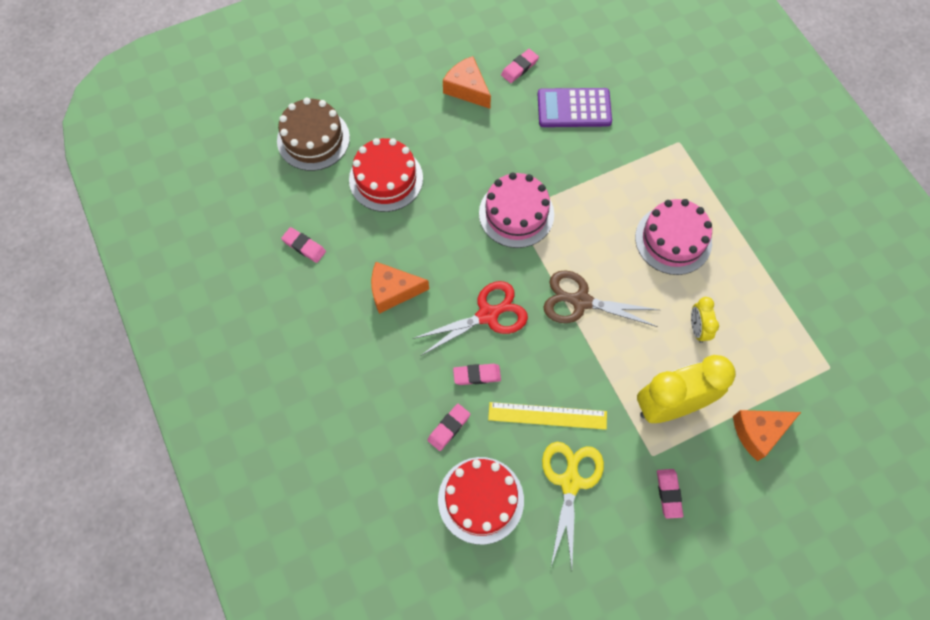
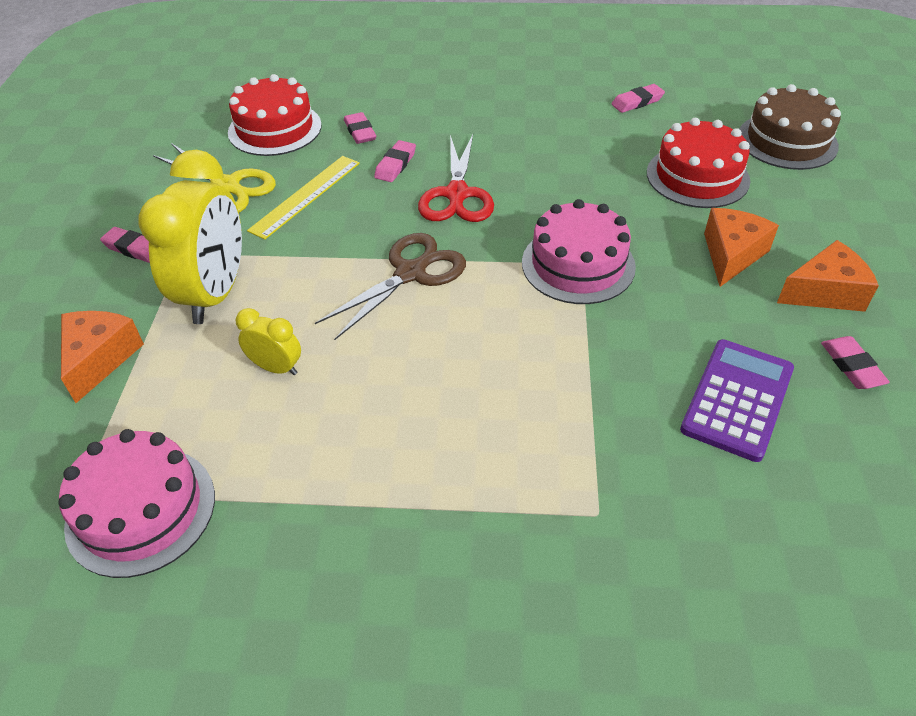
camera: 120 degrees right, 20 degrees down
orange cheese [371,262,429,314] -> orange cheese moved to [704,208,779,287]
pink cake [635,199,712,275] -> pink cake moved to [58,429,215,578]

